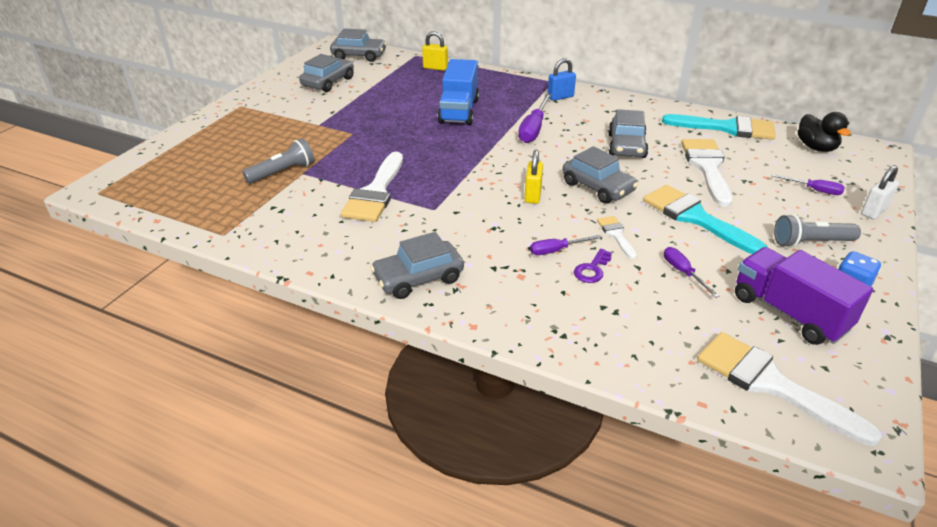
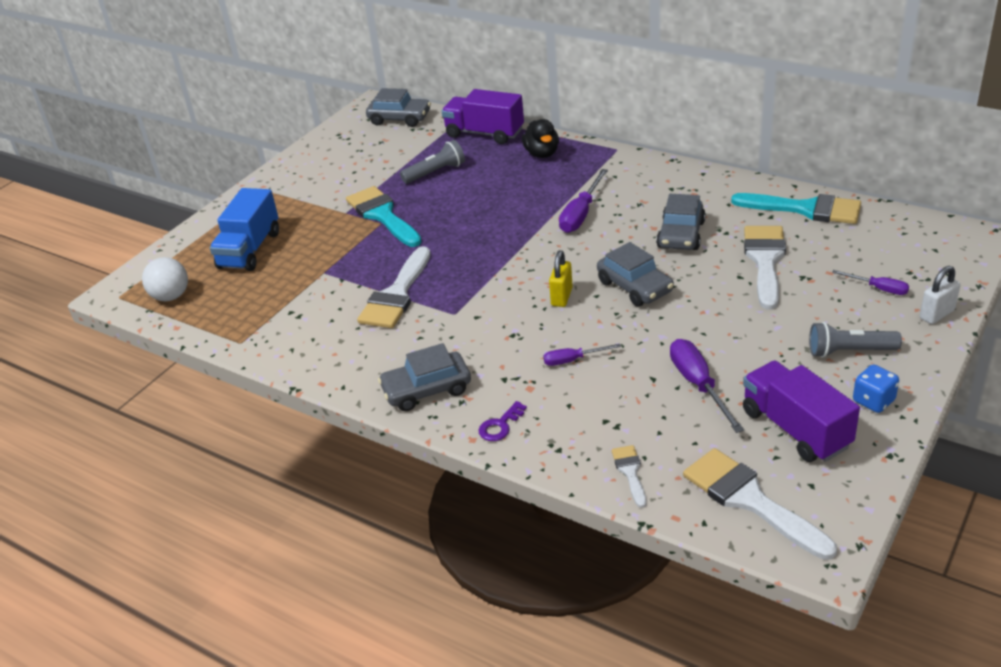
camera: 10 degrees right, 0 degrees up
grey flashlight [242,138,314,184] -> grey flashlight moved to [400,140,465,184]
grey car [299,54,354,92] -> none
yellow padlock [422,31,448,71] -> purple truck [442,89,524,144]
blue truck [438,59,479,125] -> blue truck moved to [210,188,279,271]
blue padlock [548,58,576,101] -> none
purple key [574,248,612,283] -> purple key moved to [478,401,527,441]
white brush [597,216,637,259] -> white brush moved to [611,445,647,508]
turquoise brush [643,185,768,254] -> turquoise brush moved to [346,186,422,247]
purple screwdriver [664,247,719,298] -> purple screwdriver [670,339,744,433], size x1.69
black duck [798,112,851,152] -> black duck moved to [522,119,559,158]
none -> white ball [142,257,188,301]

